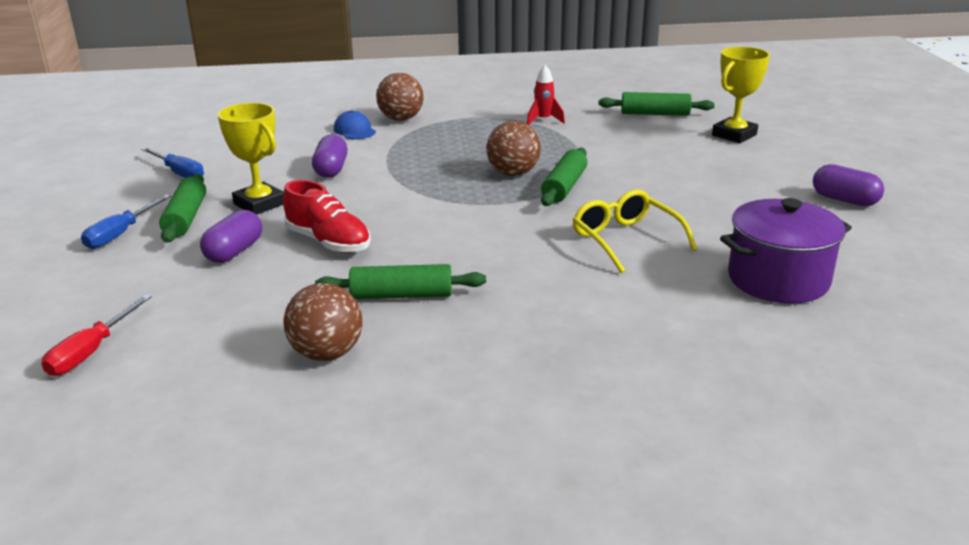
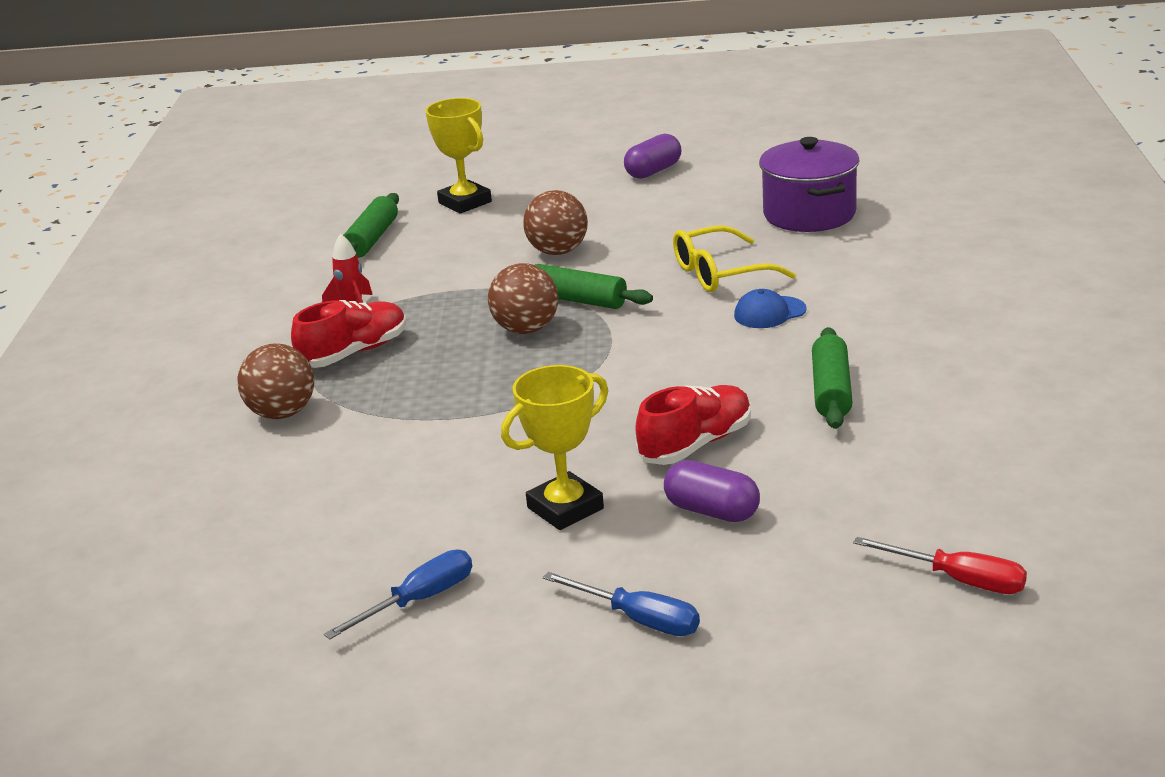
camera: 80 degrees left, 0 degrees up
green rolling pin [159,174,206,243] -> none
brown ball [284,283,363,361] -> brown ball moved to [523,190,588,255]
purple capsule [312,134,347,178] -> none
blue cap [334,110,376,139] -> blue cap moved to [734,289,807,328]
none -> red shoe [291,300,407,368]

